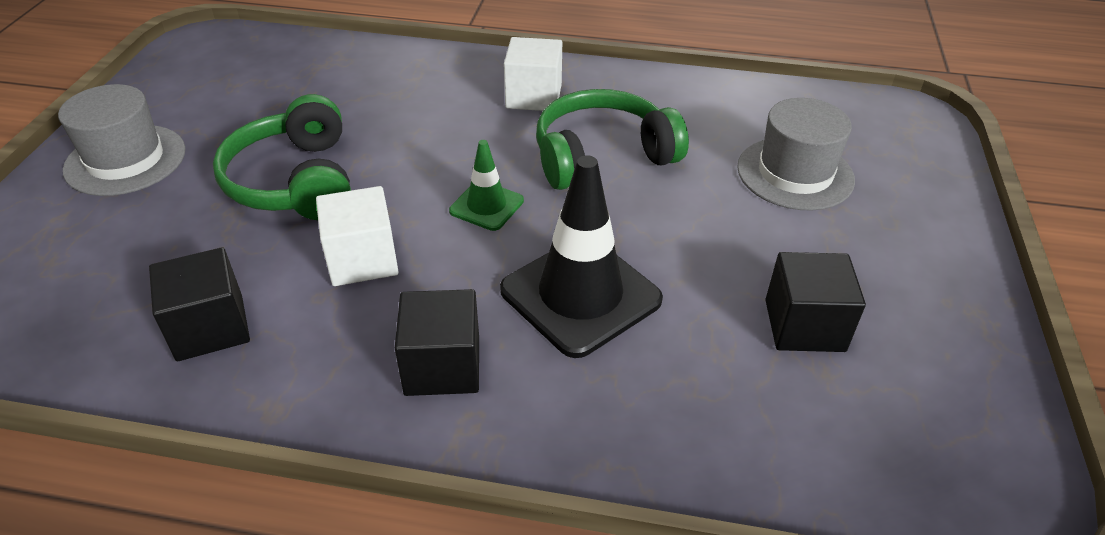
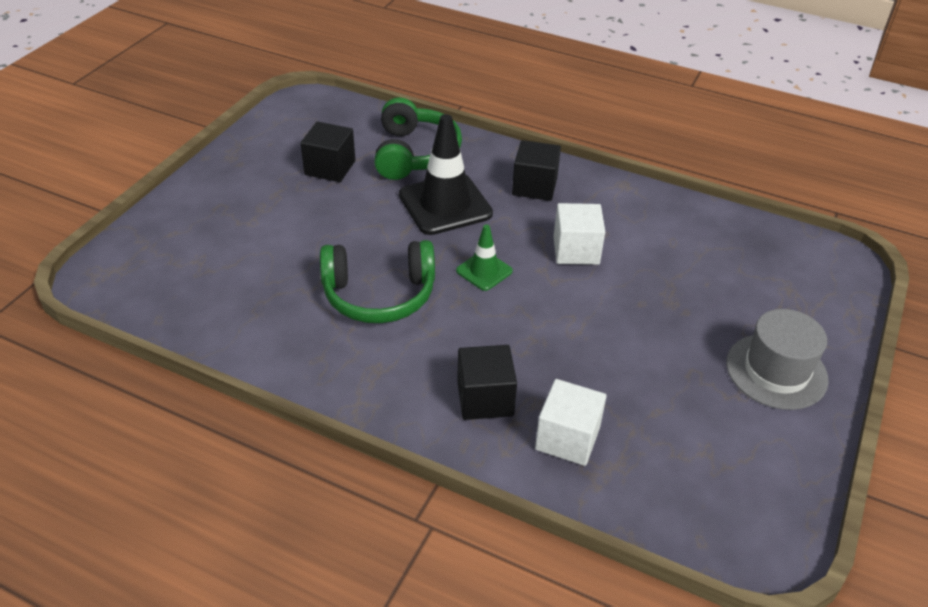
camera: 165 degrees left, 0 degrees up
black cube [149,247,250,361] -> black cube moved to [457,345,517,420]
green headphones [213,94,351,220] -> green headphones moved to [374,97,462,180]
white cube [504,37,562,111] -> white cube moved to [535,379,607,466]
grey hat [737,98,855,211] -> none

